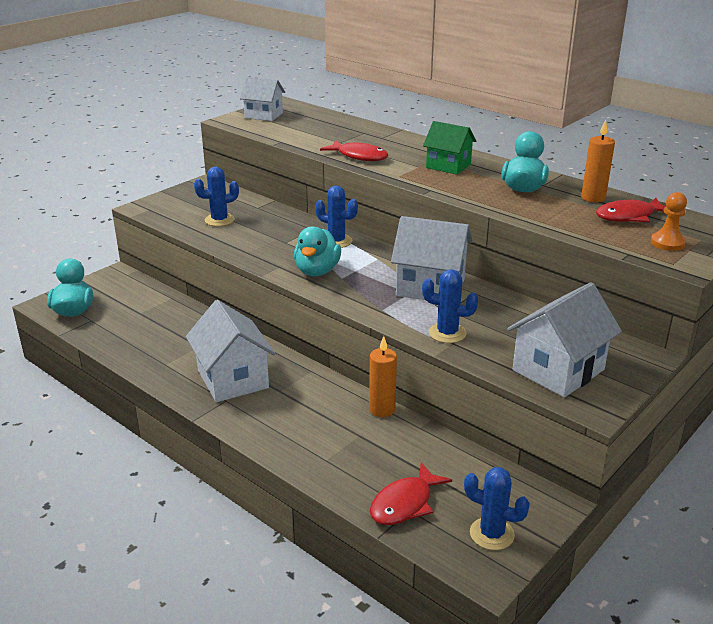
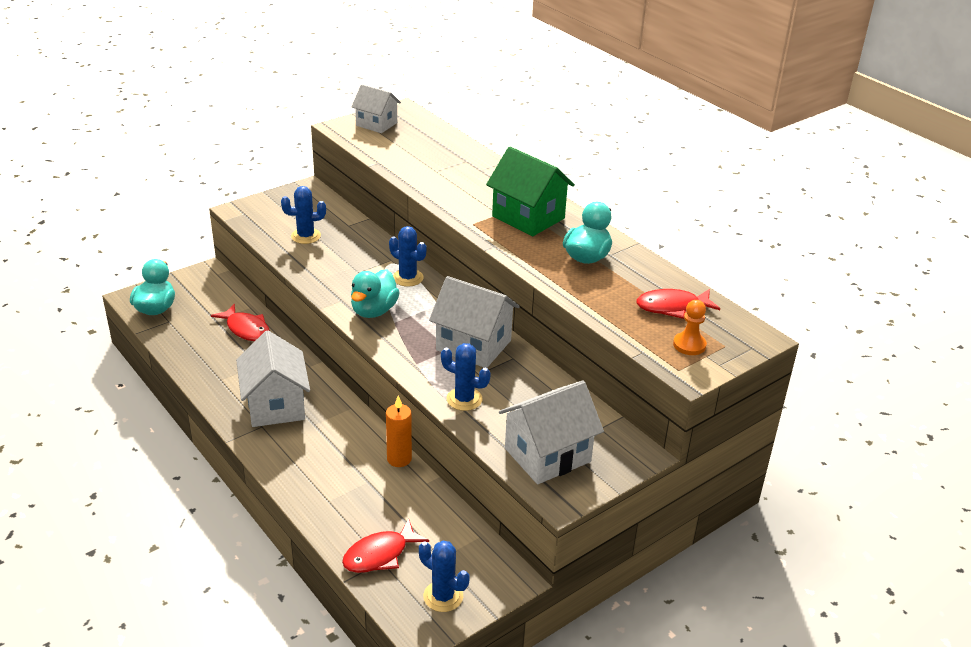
camera: 10 degrees right, 5 degrees up
red fish [320,140,388,161] -> red fish moved to [211,304,270,341]
green house [423,121,476,175] -> green house [486,147,575,236], size x1.53
orange candle [581,120,615,202] -> none

